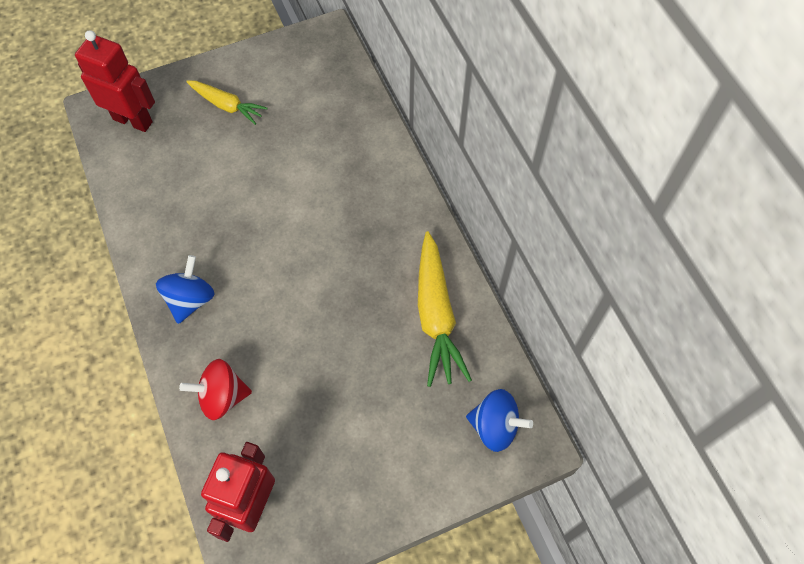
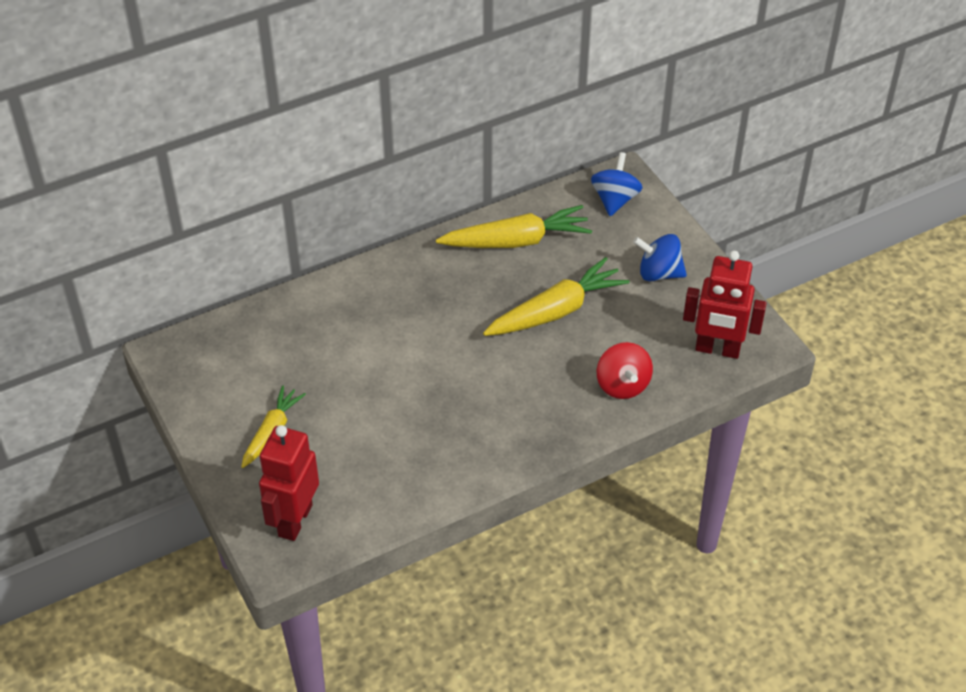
camera: 95 degrees left, 15 degrees down
blue spinning top [156,255,214,324] -> blue spinning top moved to [633,234,687,281]
none -> yellow carrot [483,257,630,336]

